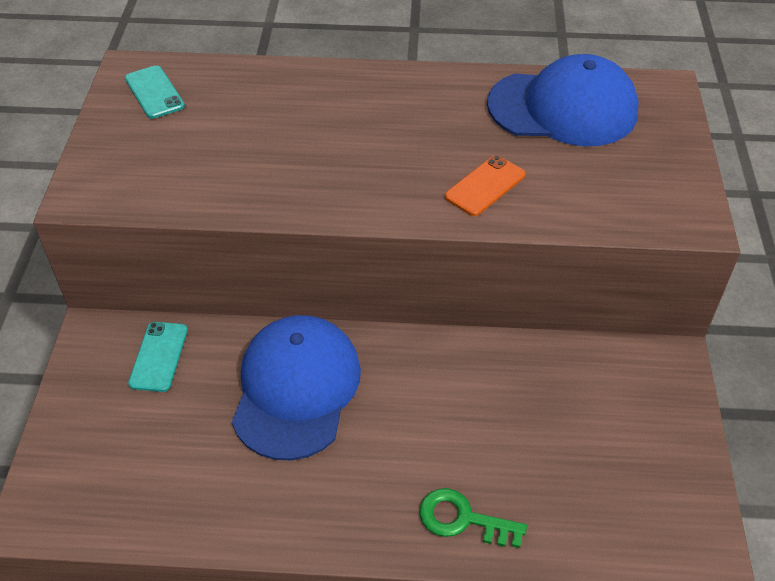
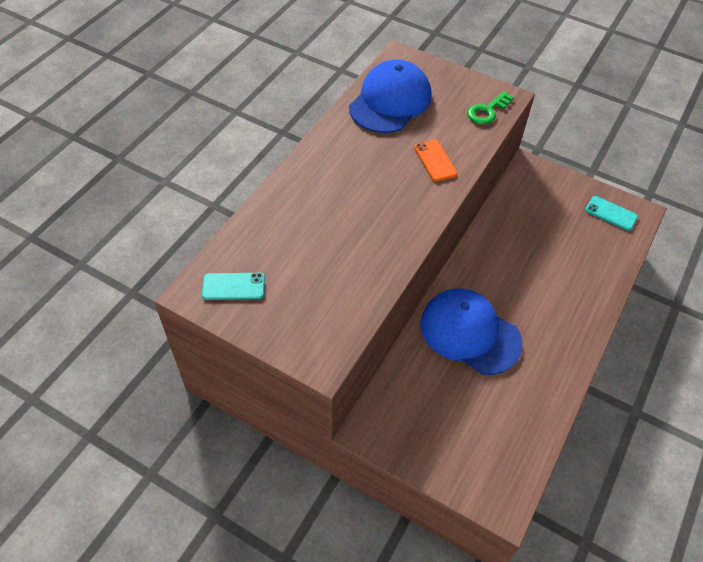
camera: 65 degrees left, 5 degrees up
turquoise phone [128,322,188,392] -> turquoise phone moved to [585,196,638,231]
green key [419,488,527,548] -> green key moved to [467,91,514,124]

